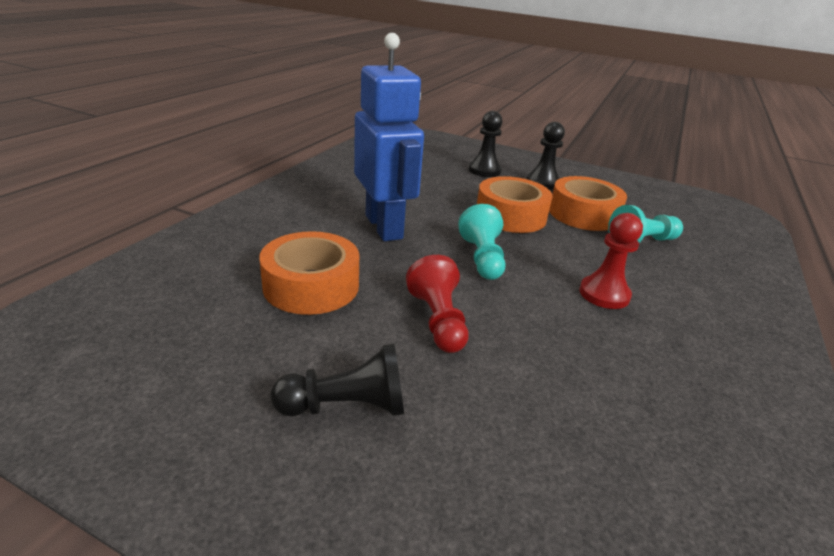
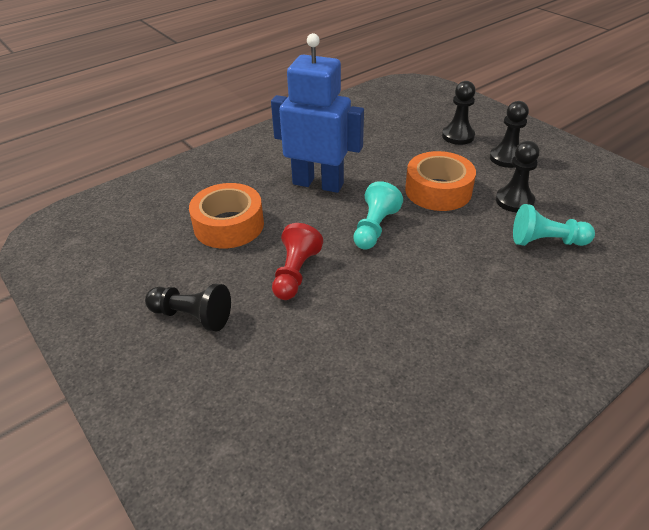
camera: 30 degrees right, 10 degrees up
blue robot [354,33,424,241] -> blue robot turned 75 degrees counterclockwise [271,33,364,193]
orange tape [549,176,627,231] -> black pawn [496,141,540,213]
red pawn [579,213,643,309] -> none

